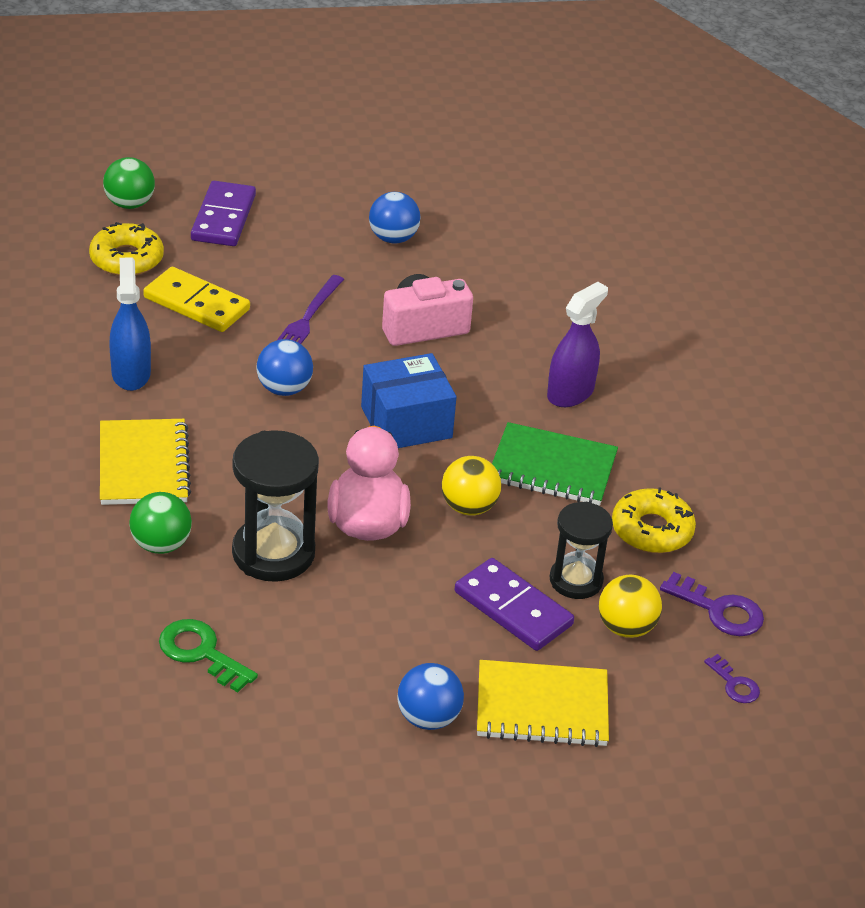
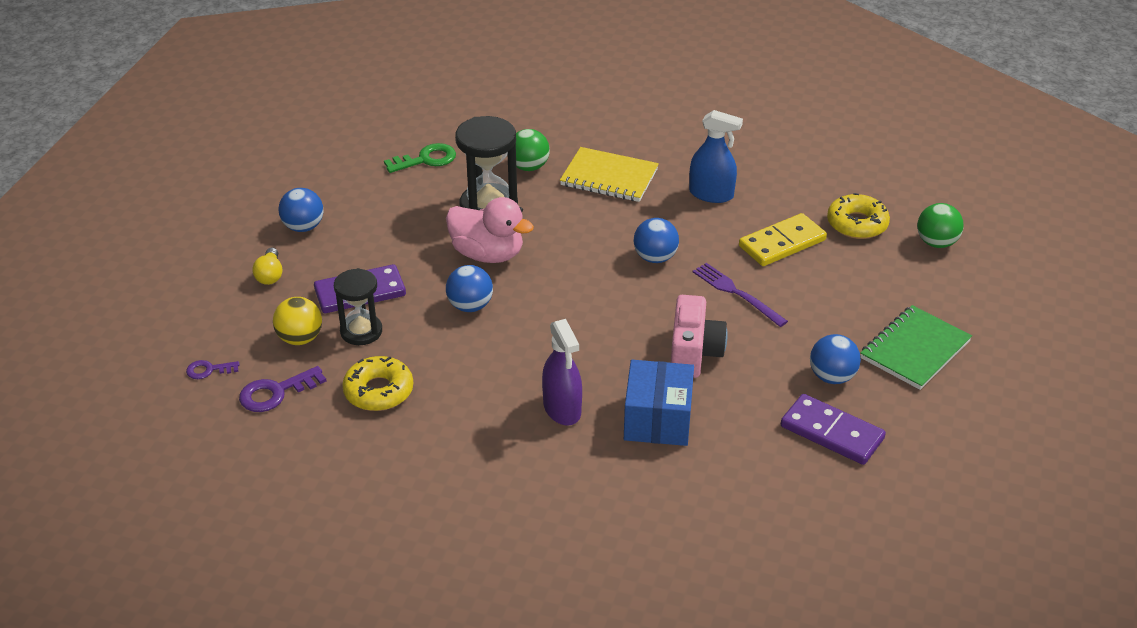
camera: 120 degrees right, 0 degrees up
purple domino [191,181,256,246] -> purple domino moved to [781,394,886,465]
blue box [361,353,456,448] -> blue box moved to [624,360,694,446]
yellow ball [442,456,501,516] -> blue ball [446,265,493,312]
yellow notebook [477,660,609,747] -> yellow light bulb [252,248,282,285]
green notebook [492,422,618,506] -> green notebook moved to [860,305,972,390]

